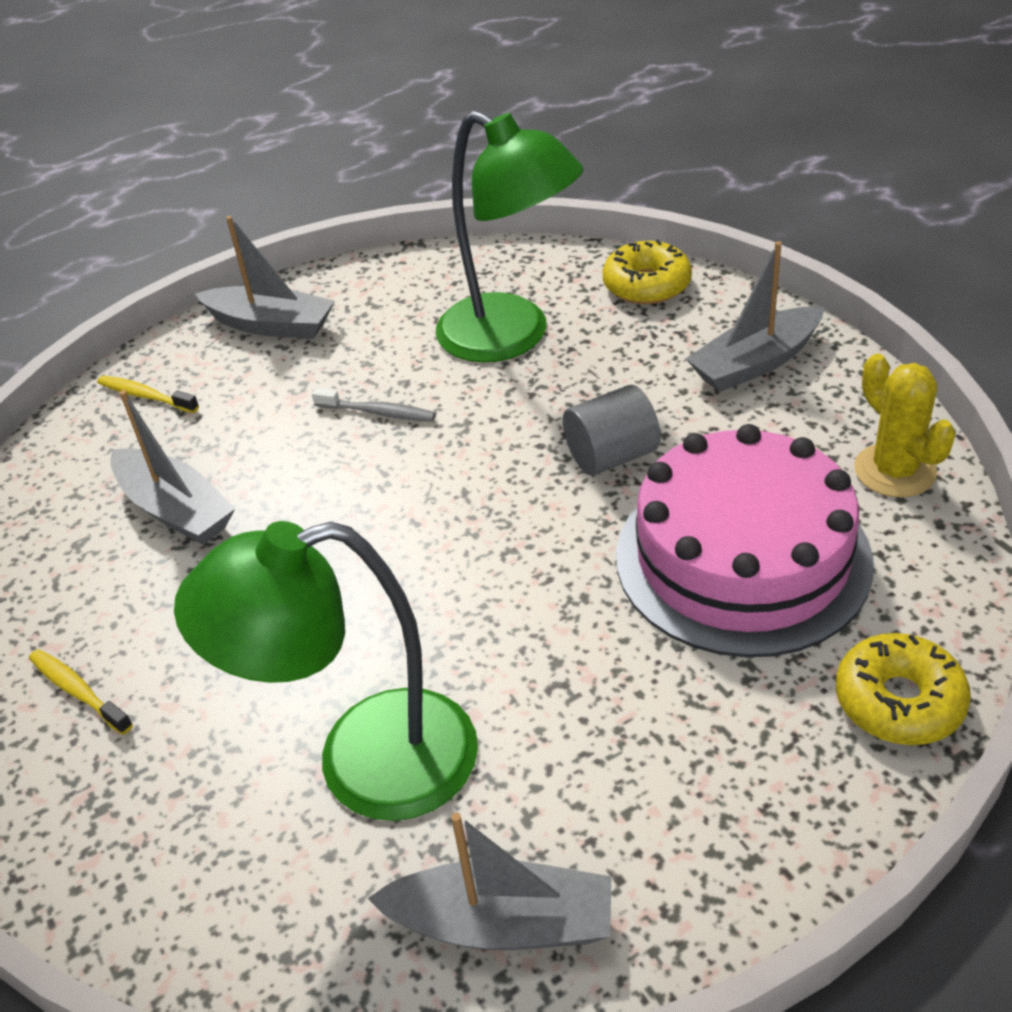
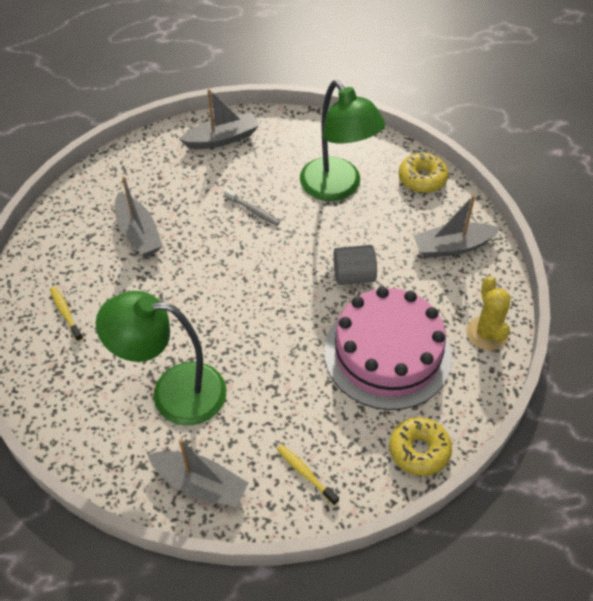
camera: 15 degrees right, 10 degrees up
yellow toothbrush [97,376,199,413] -> yellow toothbrush moved to [277,444,339,505]
grey boat [195,216,335,339] -> grey boat turned 60 degrees counterclockwise [179,89,259,149]

